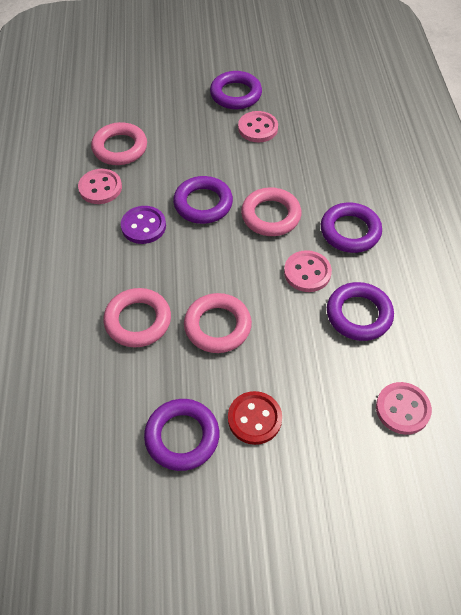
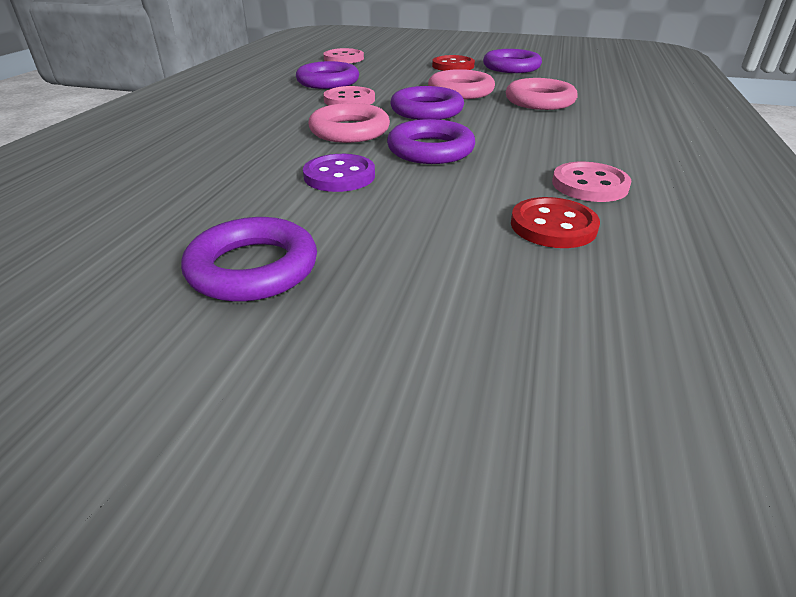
camera: 160 degrees left, 20 degrees down
pink ring [91,122,147,165] -> red button [511,197,600,248]
purple button [121,206,166,244] -> purple button moved to [303,154,375,192]
pink button [238,111,278,142] -> none
purple ring [321,202,382,253] -> purple ring moved to [390,86,464,120]

